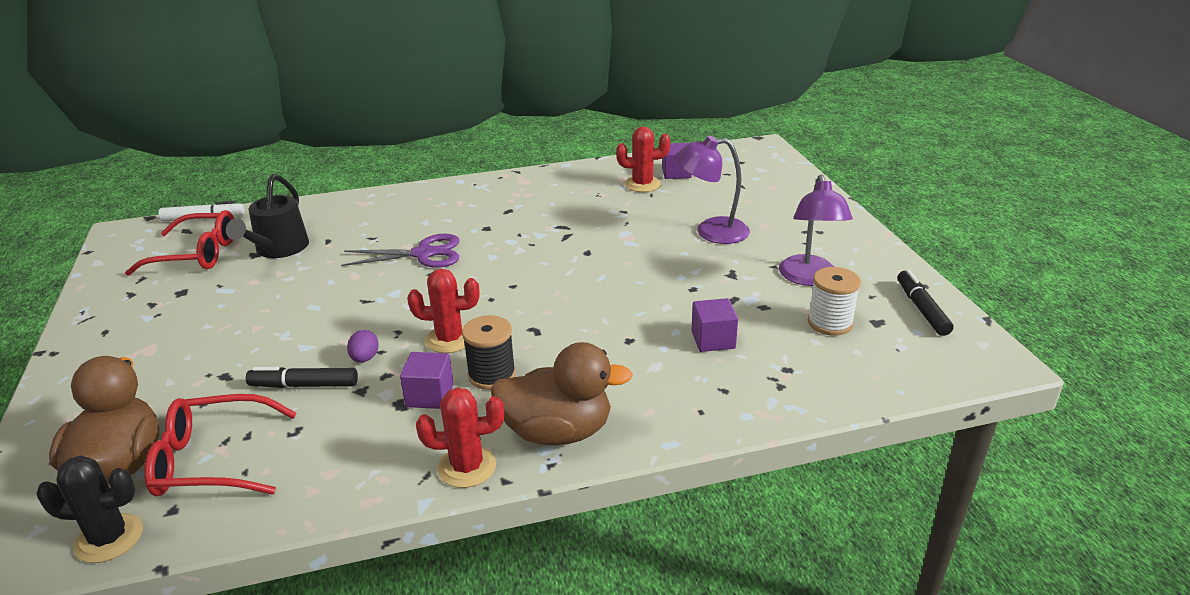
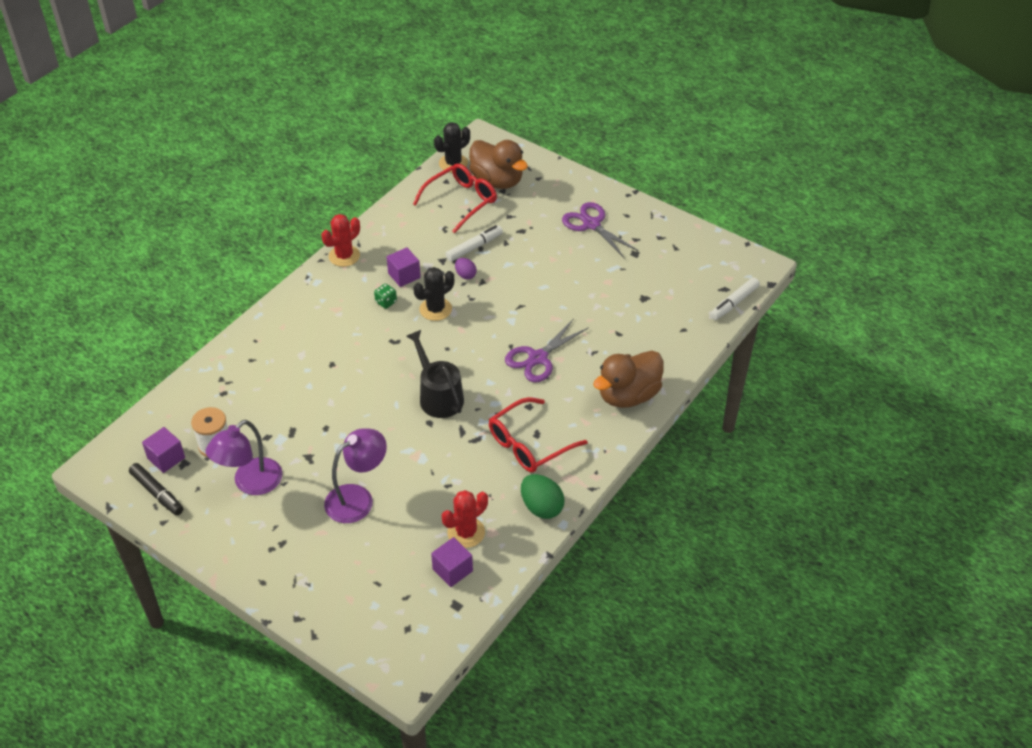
camera: 140 degrees right, 15 degrees up
red glasses [125,210,234,276] -> red glasses moved to [489,397,587,473]
black watering can [226,174,309,258] -> black watering can moved to [406,330,464,418]
black marker [246,367,358,388] -> white marker [446,225,503,262]
red cactus [407,269,479,353] -> black cactus [413,267,454,321]
black spool [462,315,516,390] -> green dice [374,283,397,309]
brown duck [490,342,633,445] -> brown duck moved to [593,351,664,408]
purple cube [691,298,738,352] -> purple cube moved to [142,427,185,473]
purple lamp [779,175,853,286] -> purple lamp turned 105 degrees counterclockwise [206,420,283,495]
none -> green egg [521,474,565,519]
none -> purple scissors [562,202,639,258]

